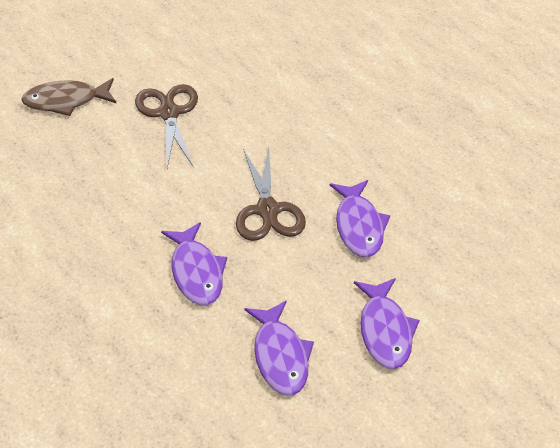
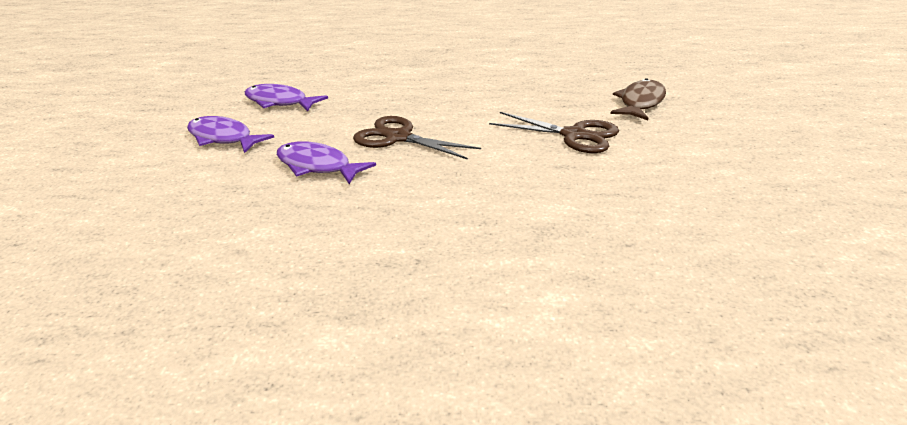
camera: 130 degrees right, 15 degrees down
purple fish [161,222,227,305] -> none

